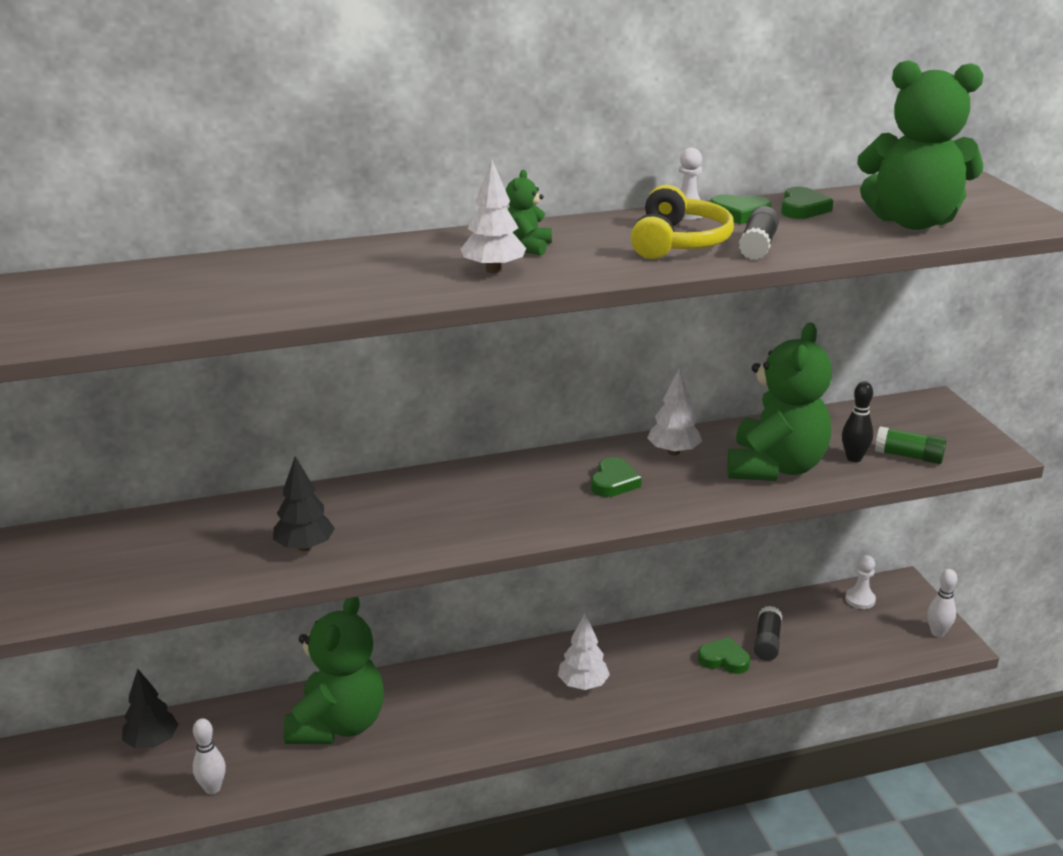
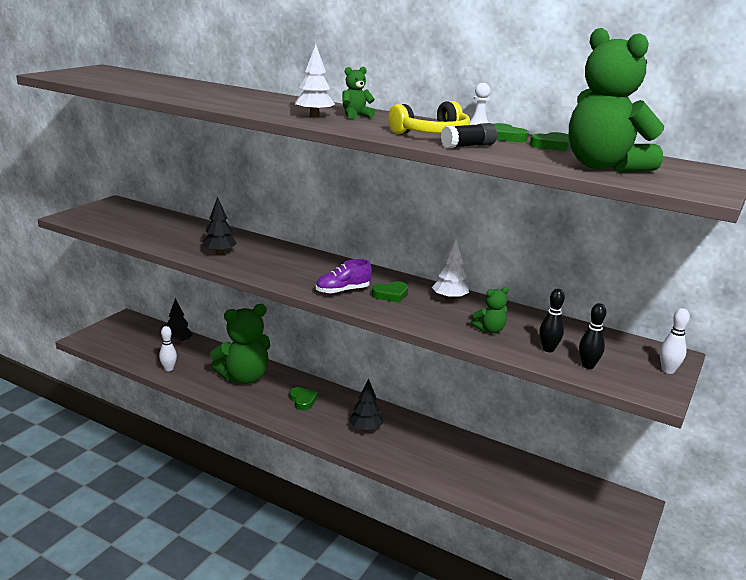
camera: 45 degrees right, 5 degrees down
white tree [558,614,610,690] -> black tree [349,379,383,432]
green heart [698,637,750,674] -> green heart moved to [289,387,318,410]
green teddy bear [727,323,832,481] -> green teddy bear [471,287,509,333], size x0.44
black glue stick [754,606,782,661] -> none
white pawn [845,555,876,609] -> none
green glue stick [875,426,947,464] -> black bowling pin [579,303,606,369]
white bowling pin [927,569,957,637] -> white bowling pin moved to [660,308,690,374]
none -> purple shoe [316,259,372,294]

